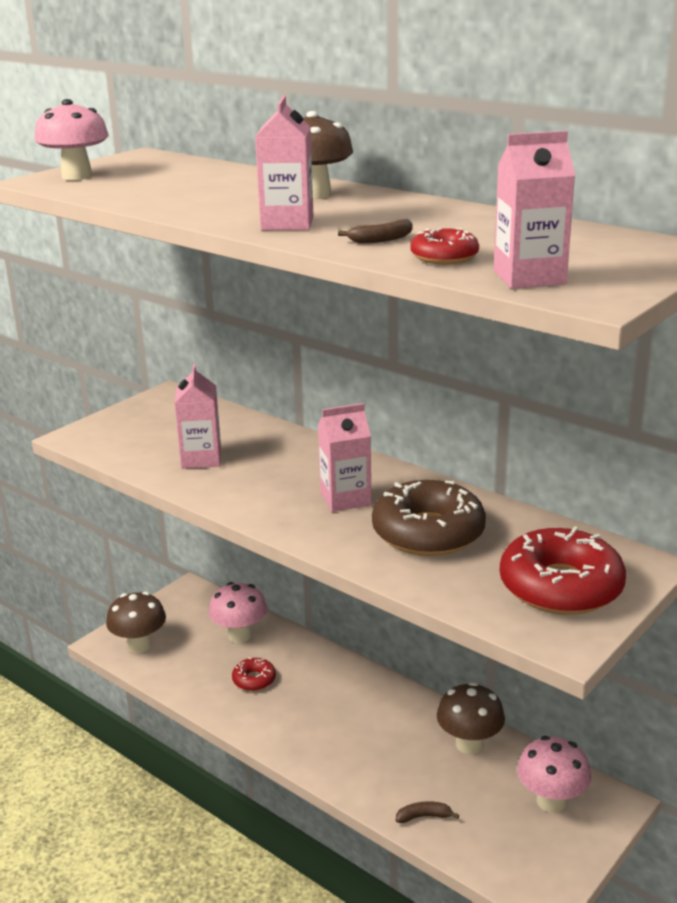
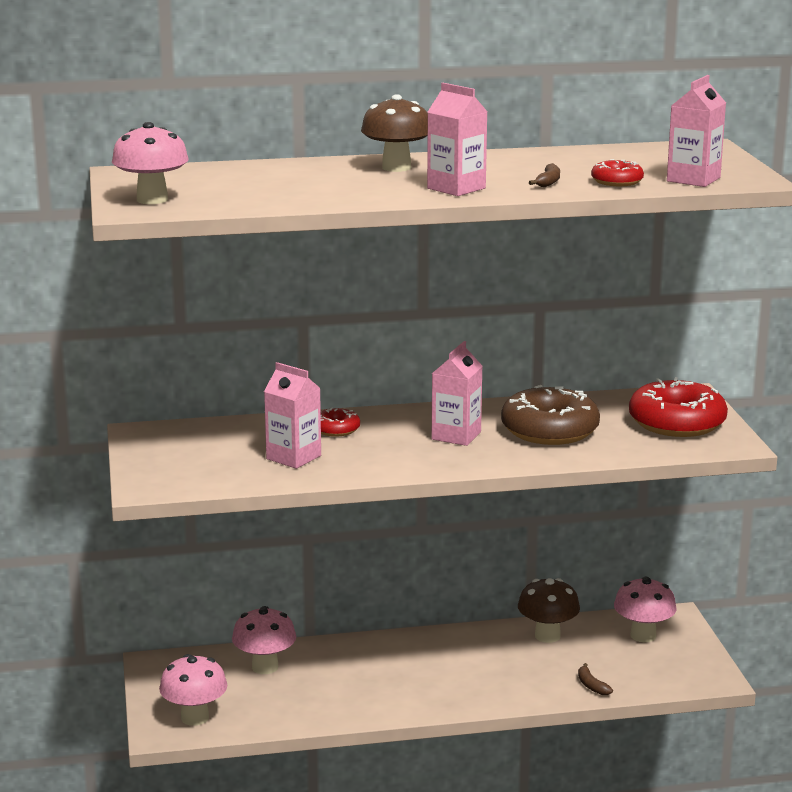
camera: 50 degrees left, 5 degrees down
brown mushroom [106,592,166,653] -> pink mushroom [159,654,227,726]
red donut [232,657,276,691] -> red donut moved to [321,407,360,437]
brown banana [396,801,459,823] -> brown banana turned 60 degrees counterclockwise [578,663,613,695]

